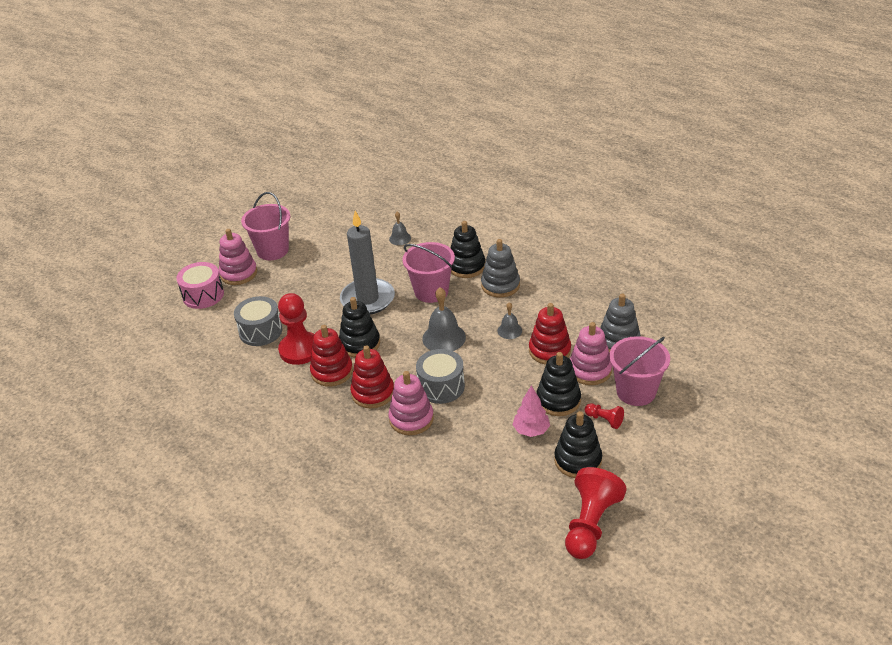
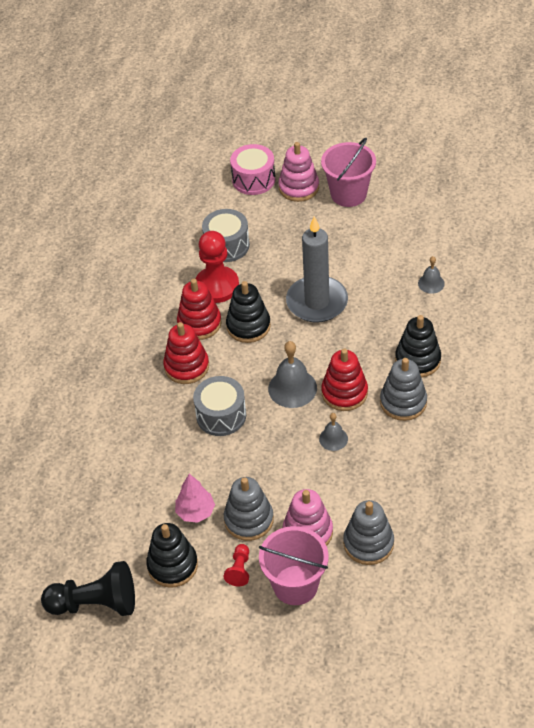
camera: 65 degrees right, 10 degrees up
pink stacking toy [388,371,434,435] -> none
pink bucket [402,242,455,303] -> none
red stacking toy [529,303,571,365] -> red stacking toy moved to [321,348,368,411]
black stacking toy [536,352,581,416] -> grey stacking toy [224,477,274,541]
red pawn [565,467,626,559] -> black pawn [41,561,135,616]

